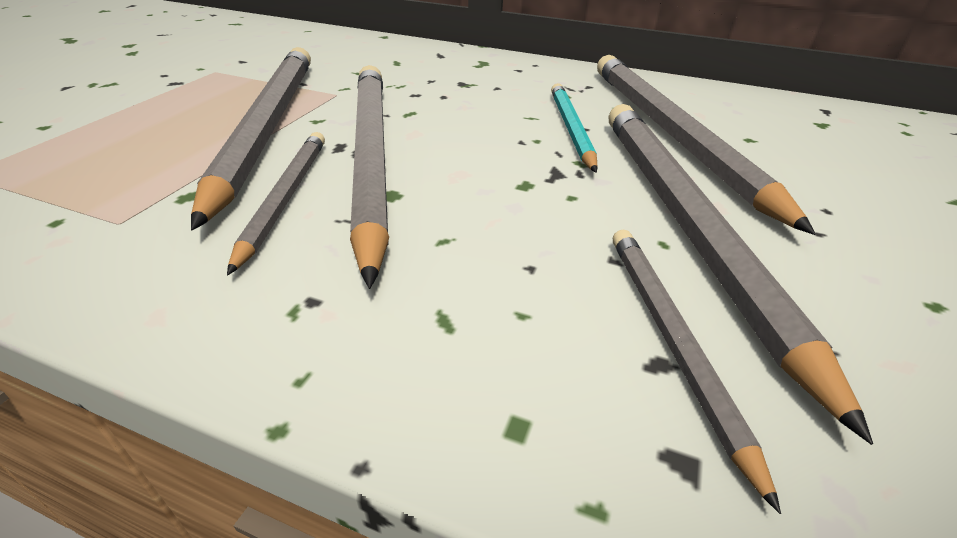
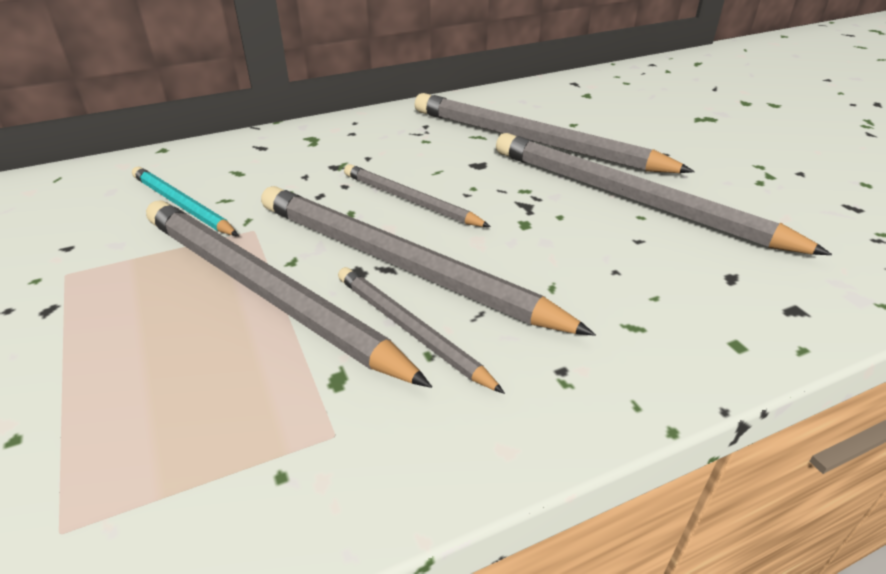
camera: 45 degrees left, 0 degrees up
turquoise pencil [551,83,598,173] -> turquoise pencil moved to [132,167,239,236]
grey pencil [613,230,781,514] -> grey pencil moved to [344,164,491,227]

